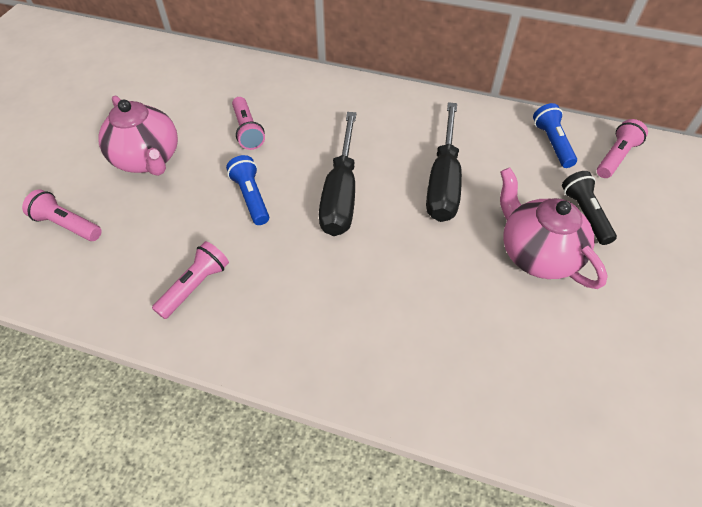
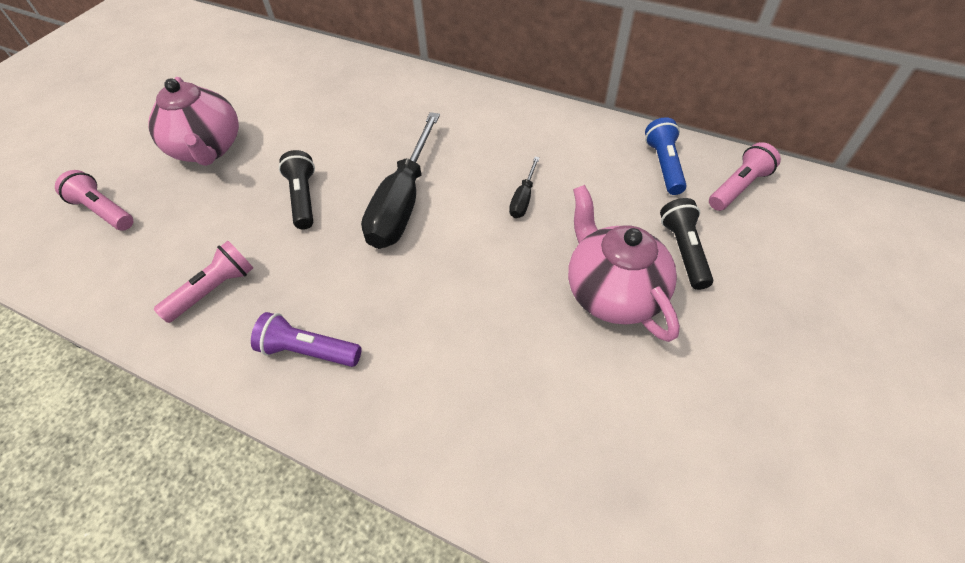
camera: 10 degrees right, 0 degrees up
blue flashlight [226,155,269,225] -> black flashlight [279,150,315,230]
pink flashlight [232,97,265,150] -> none
black screwdriver [426,102,462,222] -> black screwdriver [509,157,540,218], size x0.45
none -> purple flashlight [251,312,361,367]

